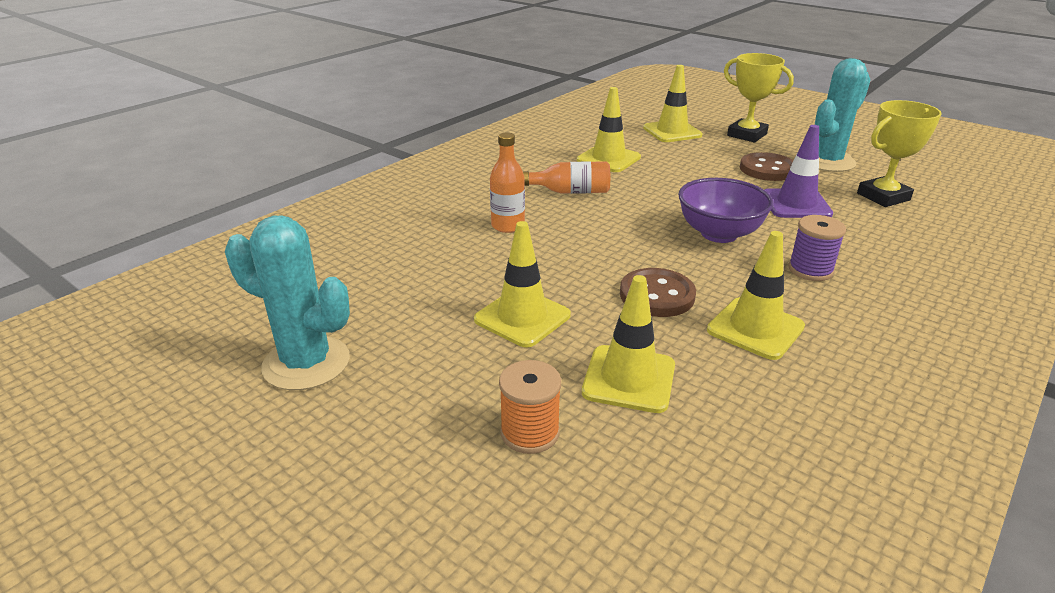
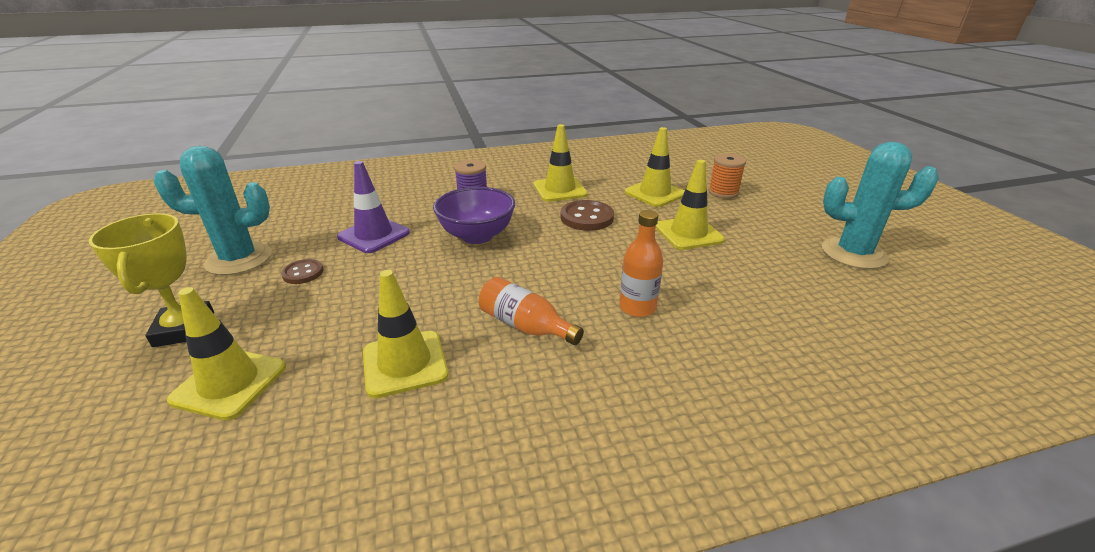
camera: 145 degrees left, 0 degrees up
turquoise cactus [225,216,350,390] -> turquoise cactus turned 45 degrees counterclockwise [822,142,939,269]
brown button [740,152,794,181] -> brown button [281,259,323,284], size x0.60
yellow trophy [857,100,942,207] -> none

